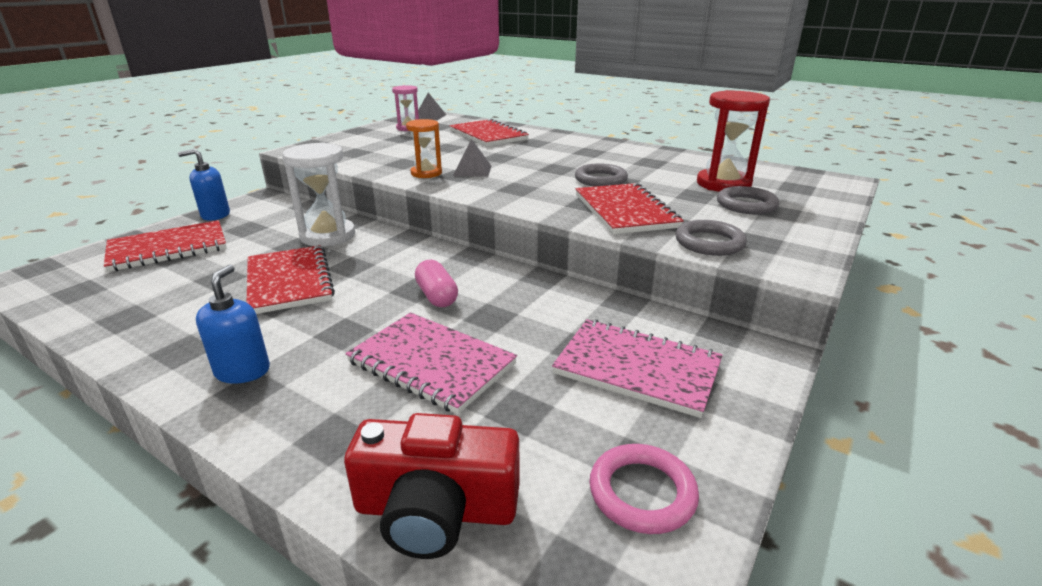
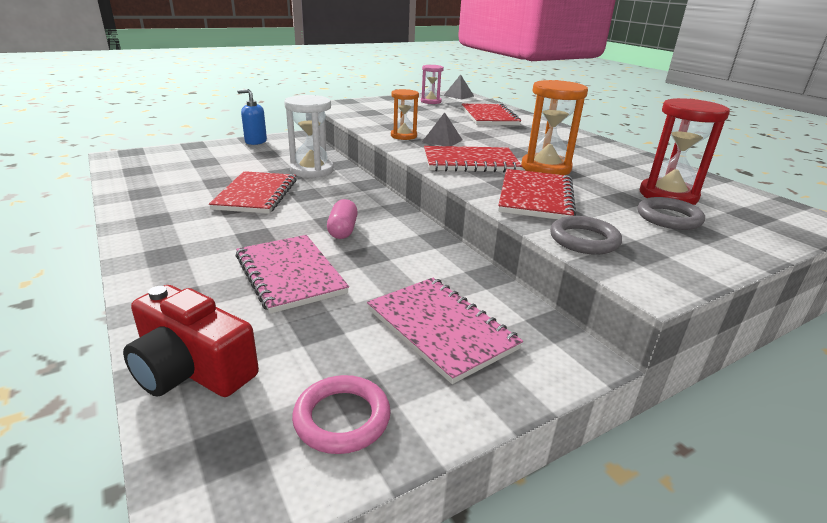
camera: 25 degrees right, 0 degrees up
red notebook [104,220,226,272] -> red notebook moved to [424,146,522,172]
blue soap dispenser [196,265,270,384] -> none
grey ring [575,163,628,187] -> orange hourglass [521,80,588,175]

